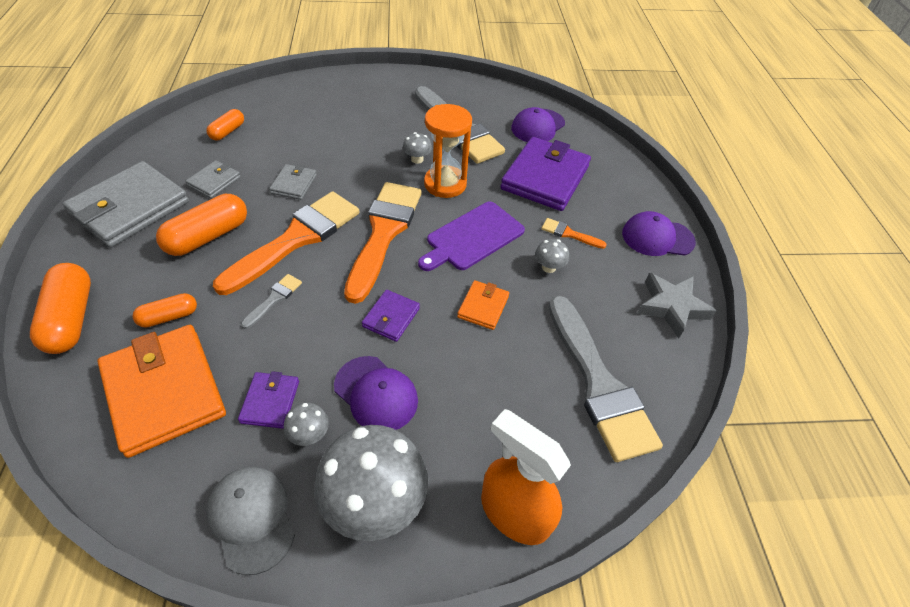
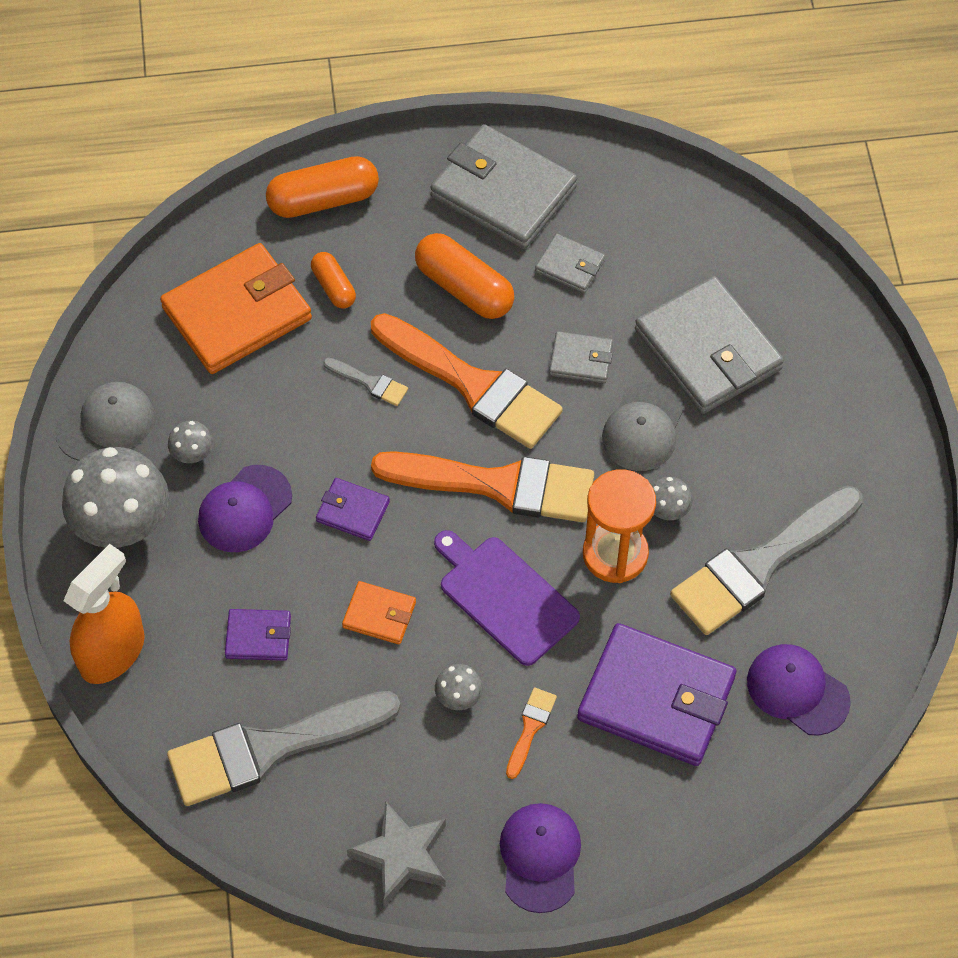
camera: 90 degrees right, 10 degrees up
orange capsule [206,109,244,140] -> none
purple wallet [238,371,299,429] -> purple wallet moved to [225,609,291,661]
none -> grey cap [602,382,684,471]
none -> grey wallet [635,276,784,414]

